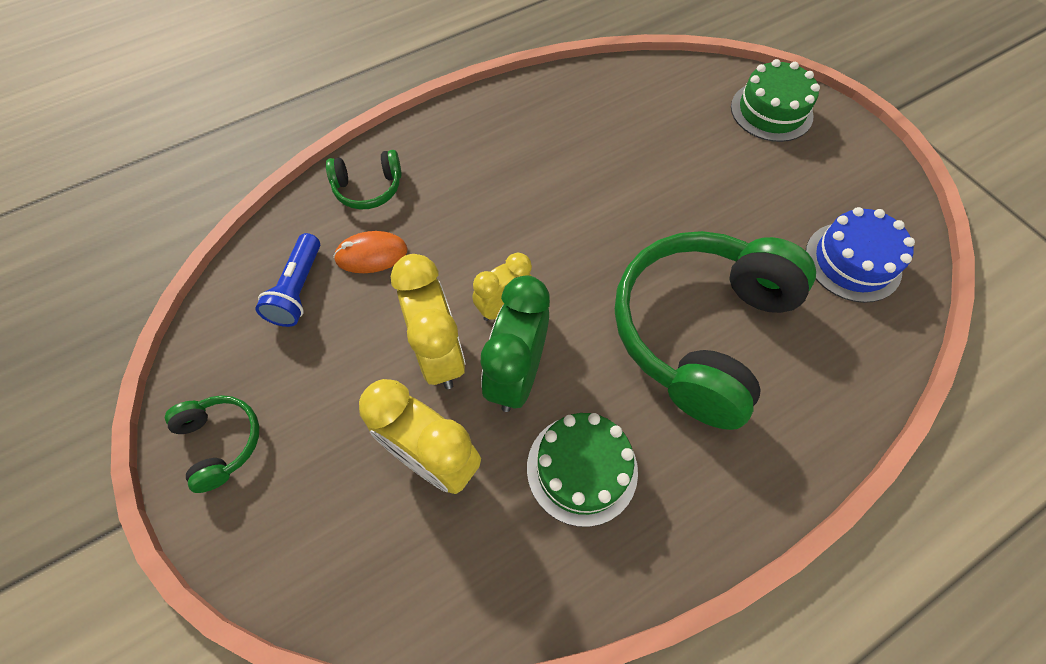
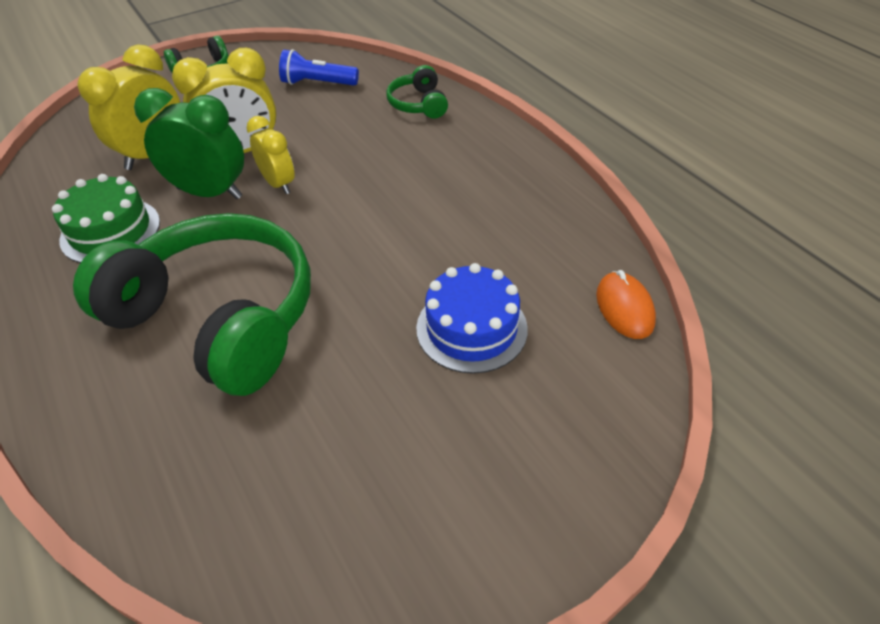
camera: 90 degrees right, 15 degrees down
orange mouse [333,231,408,273] -> orange mouse moved to [596,270,656,339]
green cake [731,59,820,142] -> none
blue cake [806,207,915,303] -> blue cake moved to [416,263,528,374]

